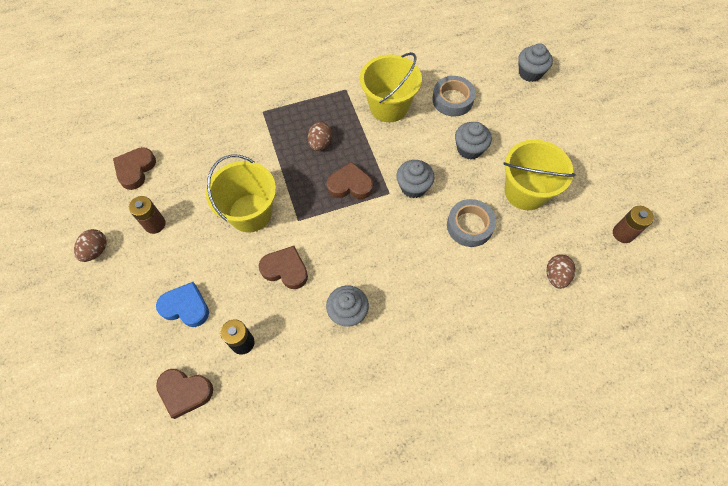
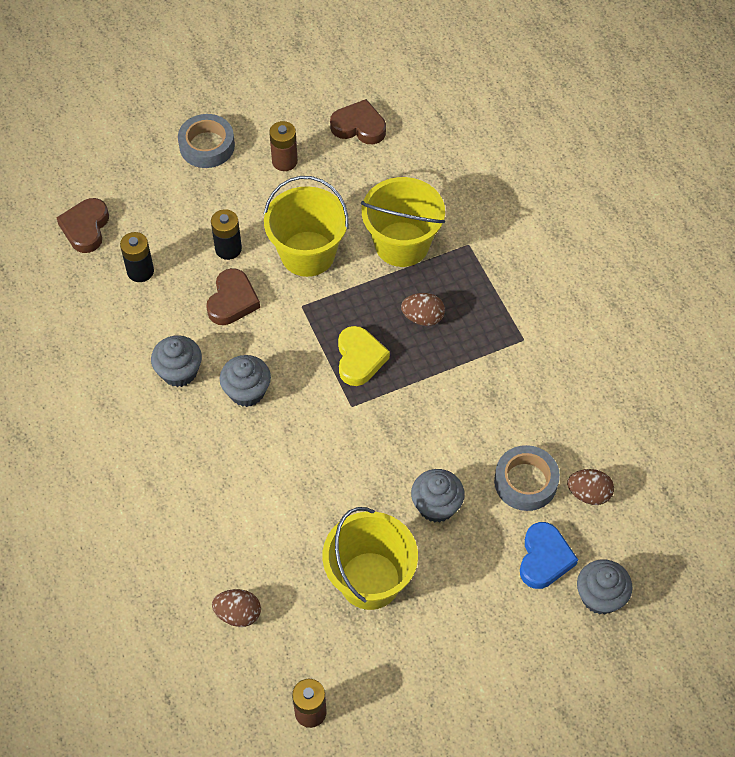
camera: 85 degrees right, 5 degrees down
brown egg [74,229,107,262] -> brown egg moved to [567,469,614,505]
blue heart [156,282,209,327] -> blue heart moved to [520,522,578,589]
brown heart [326,162,373,199] -> yellow heart [338,326,390,386]
yellow bucket [360,52,422,122] -> yellow bucket moved to [361,177,445,267]
grey cupcake [396,160,434,198] -> grey cupcake moved to [220,355,271,407]
grey tape [447,199,496,247] -> grey tape moved to [178,114,235,168]
none -> black battery [211,209,242,260]

